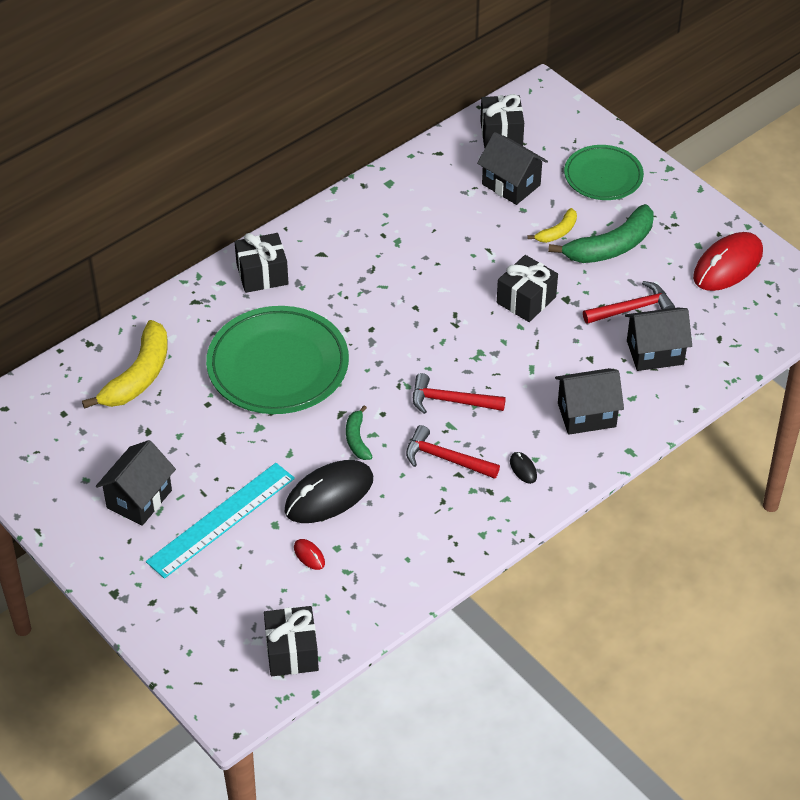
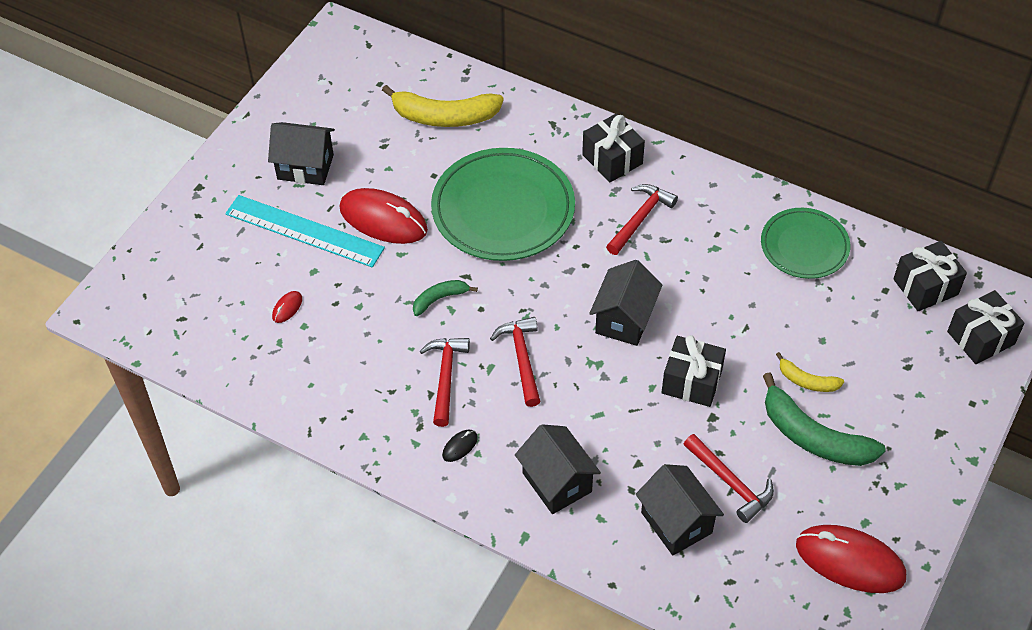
camera: 70 degrees right, 5 degrees up
black gift [264,606,319,676] -> black gift moved to [947,290,1025,364]
black mouse [284,460,373,523] -> none
black house [477,132,548,205] -> black house moved to [589,260,662,346]
green plate [564,145,644,200] -> green plate moved to [761,208,850,279]
none -> red mouse [339,188,428,244]
none -> red hammer [606,184,678,255]

